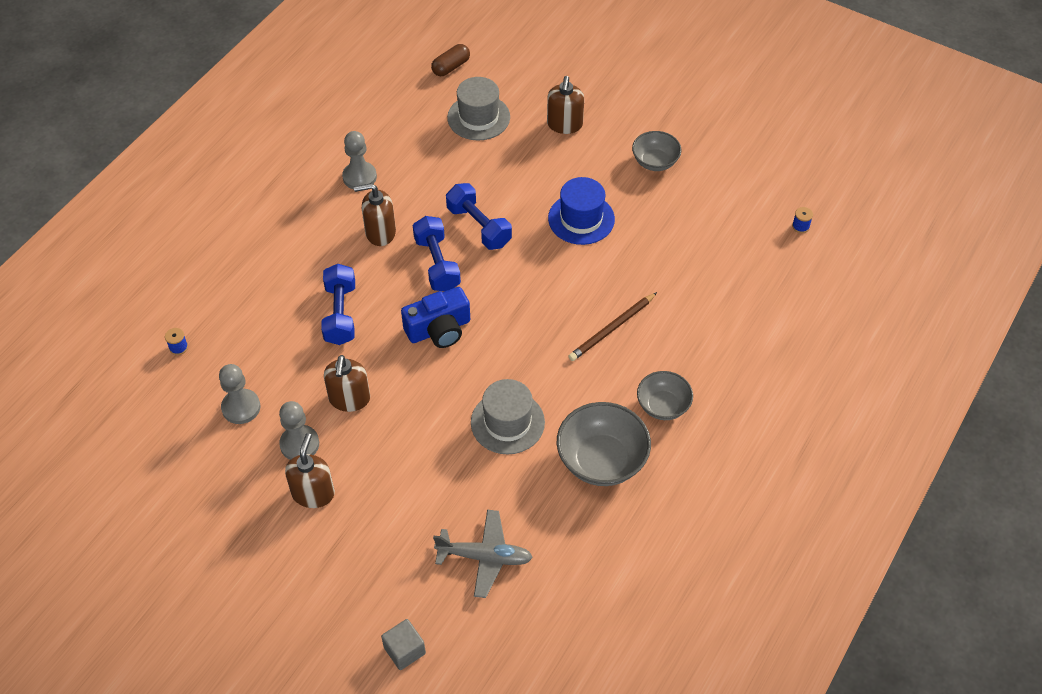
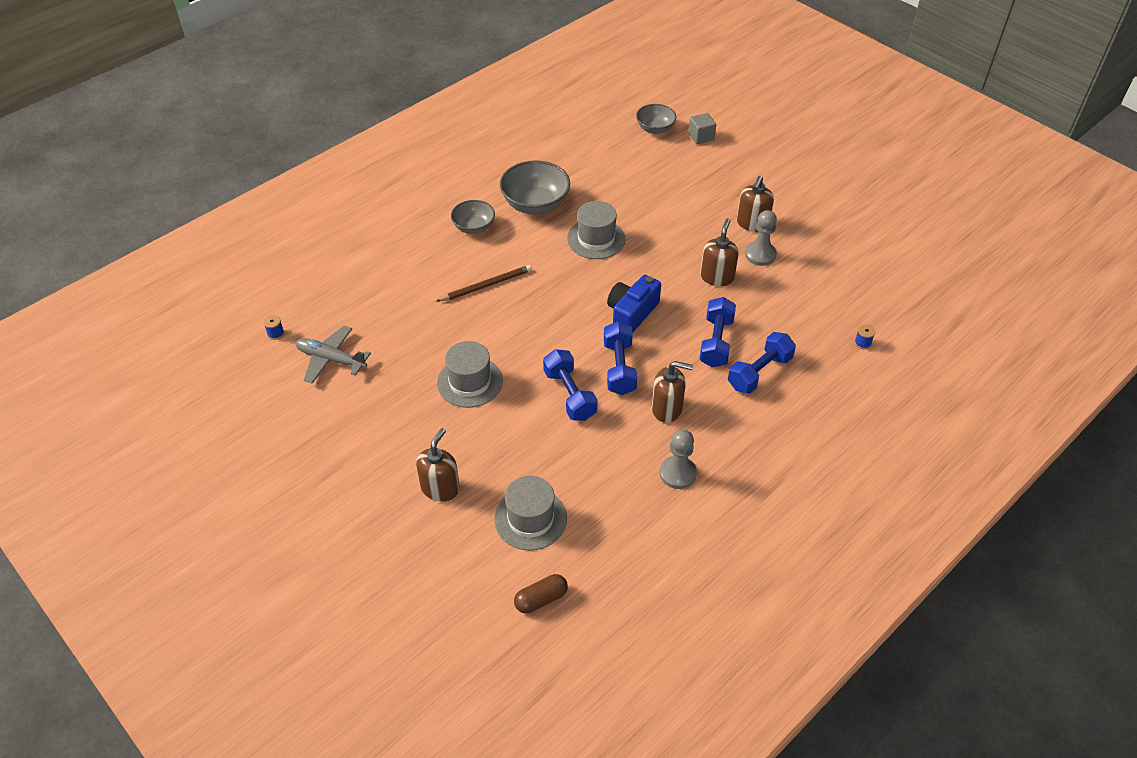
camera: 165 degrees left, 5 degrees down
grey pawn [219,364,260,424] -> none
blue camera [401,287,470,348] -> blue camera turned 45 degrees counterclockwise [607,275,661,333]
grey plane [433,510,533,598] -> grey plane moved to [295,326,371,384]
blue hat [548,177,615,245] -> grey hat [437,341,503,408]
grey bowl [632,131,682,171] -> grey bowl moved to [636,104,676,134]
none -> blue dumbbell [728,332,796,394]

